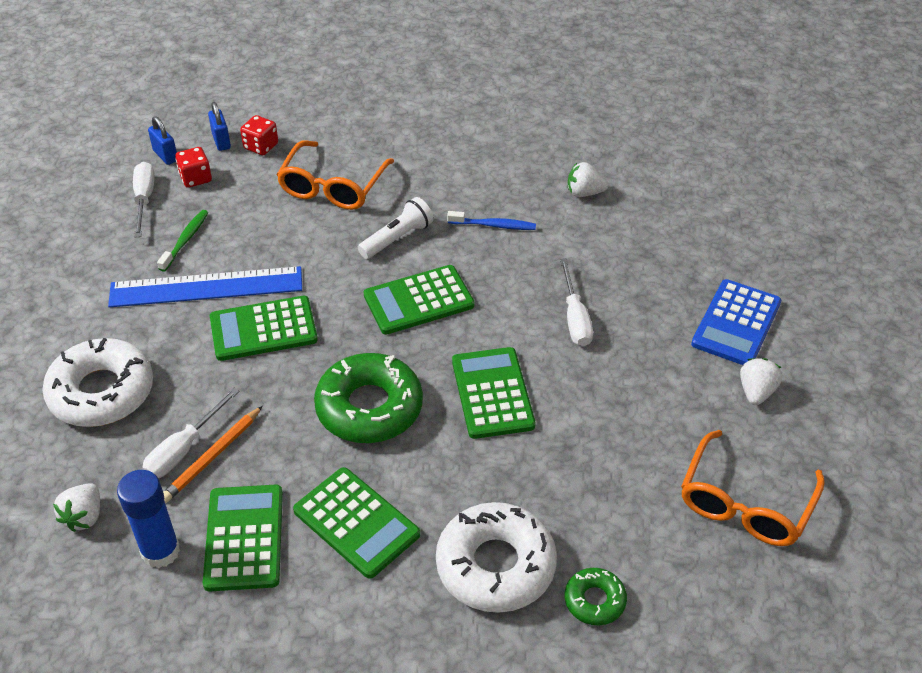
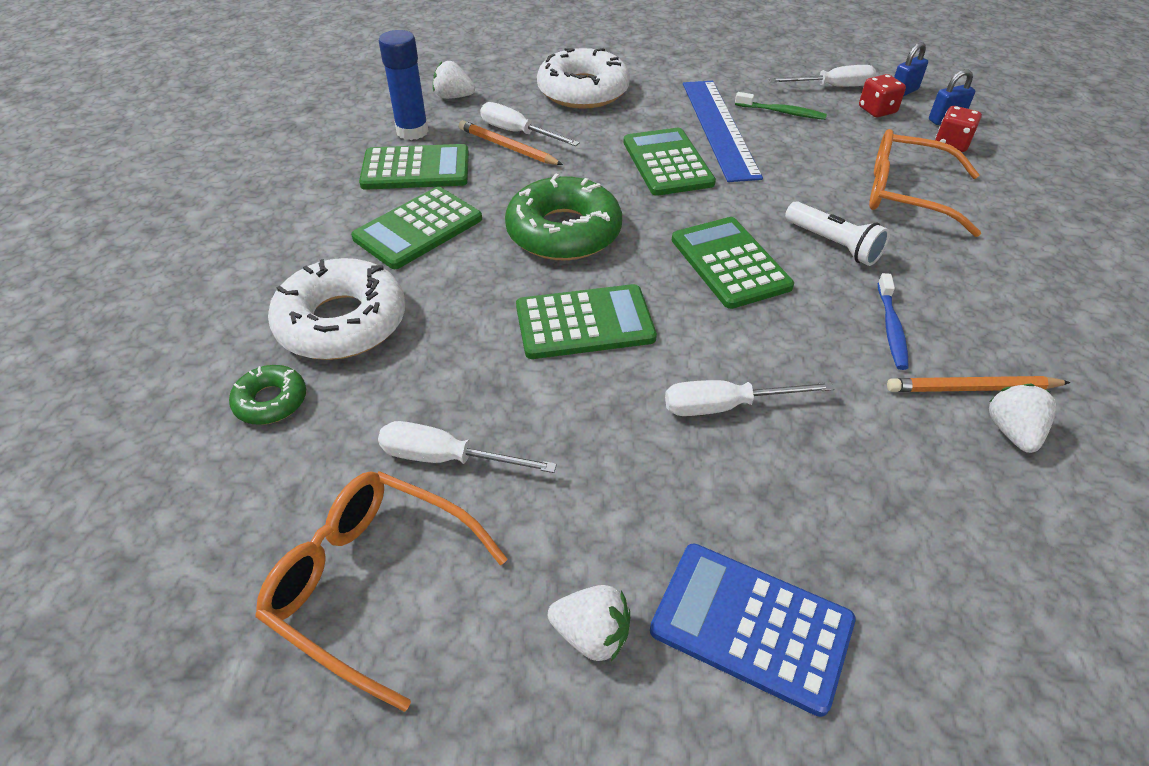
camera: 90 degrees right, 0 degrees up
none -> white screwdriver [378,421,557,473]
none -> orange pencil [887,376,1071,392]

